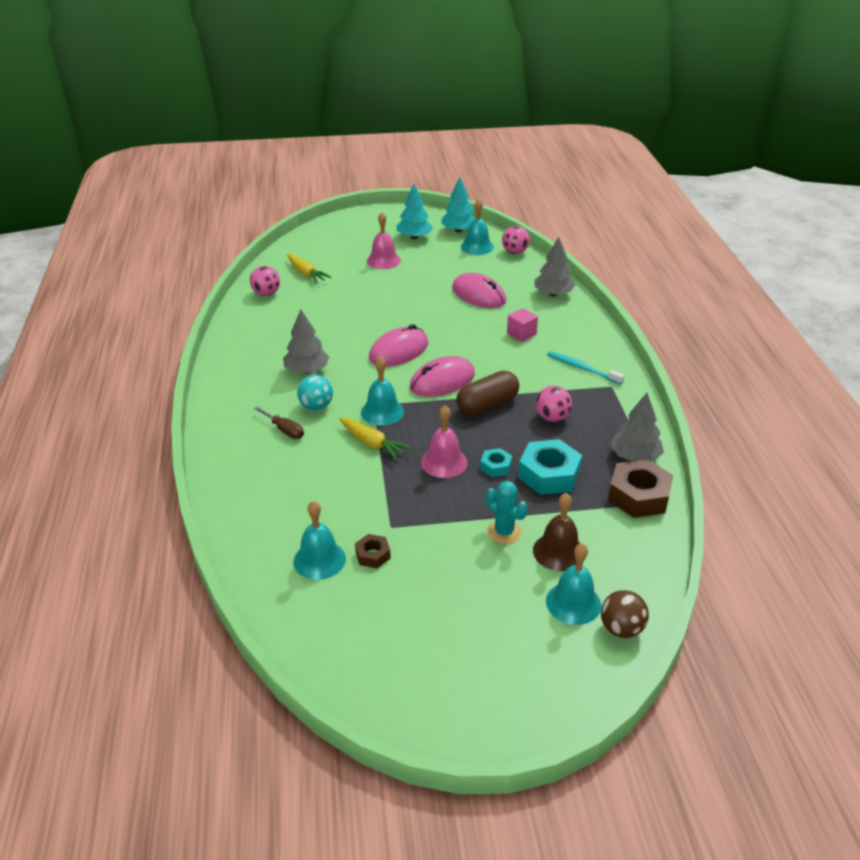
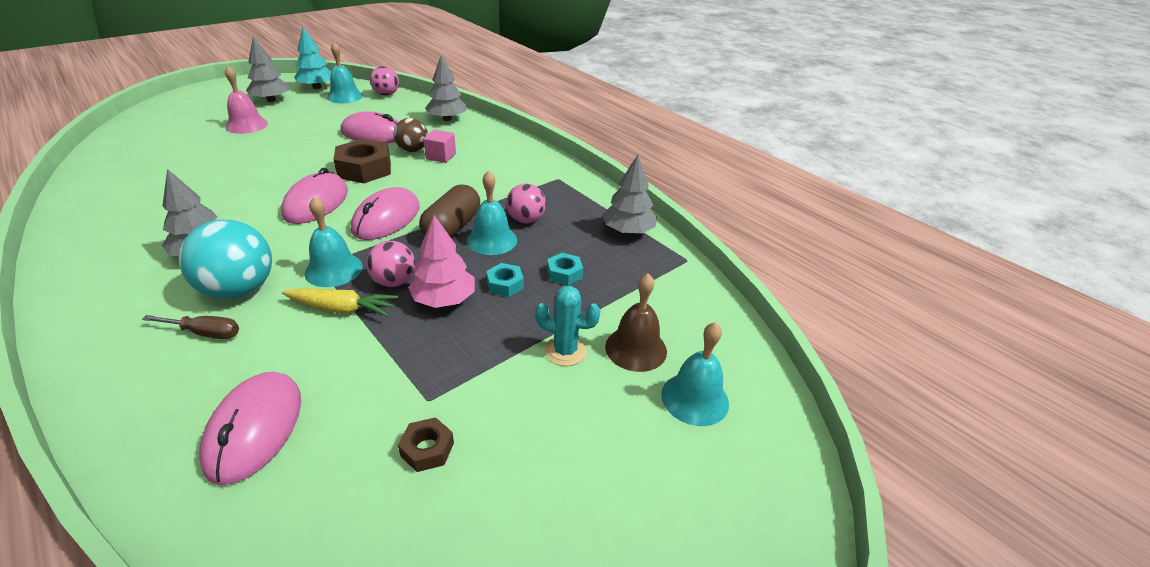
camera: 35 degrees left, 0 degrees up
pink ball [250,266,280,296] -> pink ball moved to [366,241,415,287]
yellow carrot [287,254,331,283] -> none
turquoise bell [293,501,346,580] -> turquoise bell moved to [467,171,517,255]
turquoise ball [297,375,333,410] -> turquoise ball [179,219,272,300], size x1.63
turquoise tree [396,184,433,239] -> grey tree [246,37,290,102]
pink bell [421,405,467,478] -> pink tree [408,215,475,308]
turquoise nut [518,439,582,495] -> turquoise nut [547,253,583,286], size x0.52
turquoise toothbrush [547,351,624,385] -> none
brown ball [601,590,649,638] -> brown ball moved to [394,118,428,152]
brown nut [608,459,673,518] -> brown nut moved to [333,139,391,183]
none -> pink mouse [199,372,301,485]

